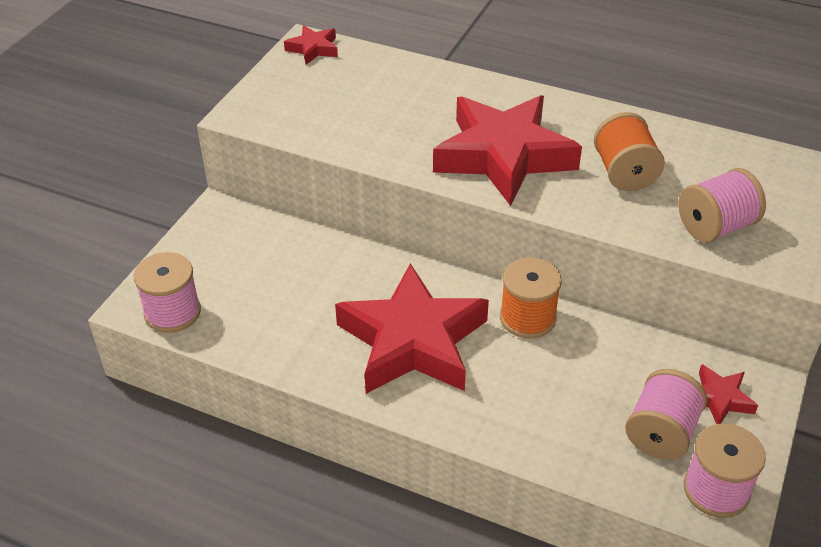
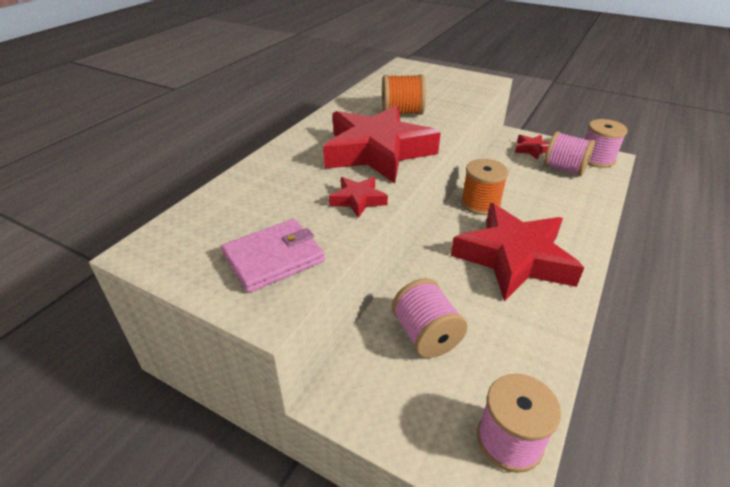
camera: 85 degrees left, 5 degrees down
red star [284,25,338,64] -> red star moved to [329,177,388,218]
pink spool [678,168,766,243] -> pink spool moved to [392,278,468,358]
none -> pink wallet [221,219,325,293]

